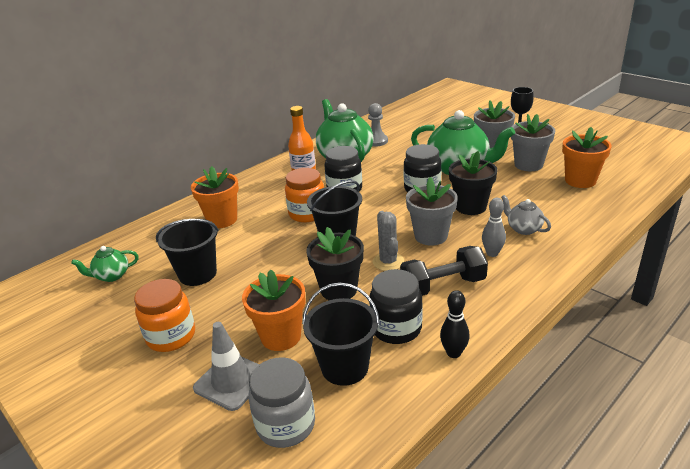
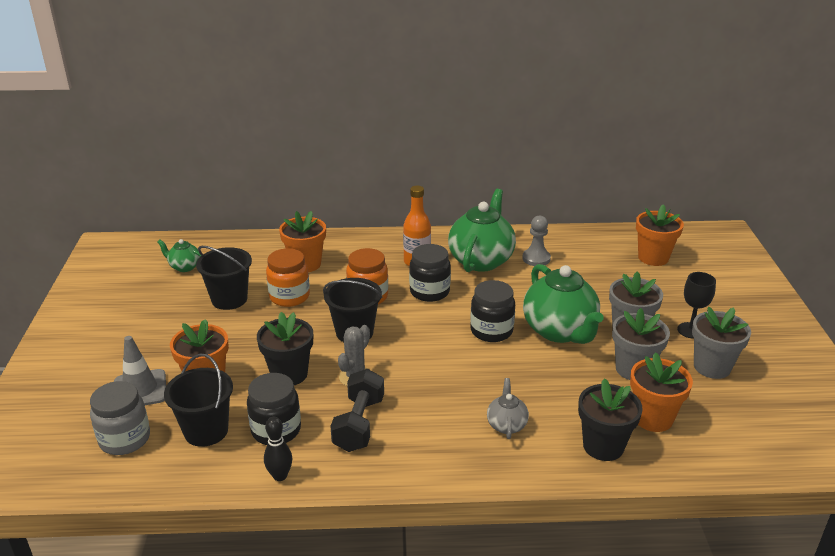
camera: 40 degrees right, 0 degrees up
orange jar [134,279,195,352] -> orange jar moved to [266,248,310,307]
black dumbbell [400,246,488,296] -> black dumbbell turned 75 degrees clockwise [330,369,384,452]
grey flower pot [406,177,458,246] -> grey flower pot moved to [692,307,751,379]
black flower pot [449,151,498,215] -> black flower pot moved to [578,378,643,461]
grey bowling pin [482,198,506,257] -> none
none -> orange flower pot [636,204,684,266]

